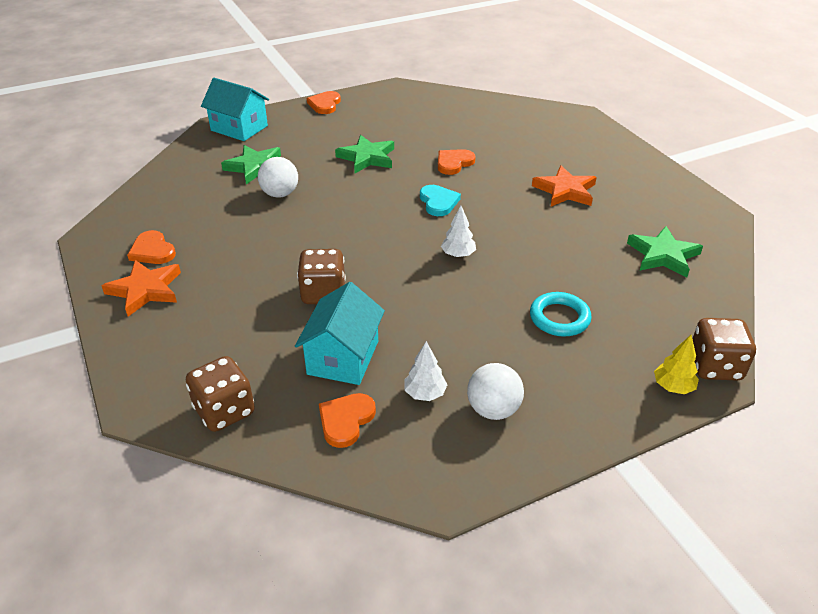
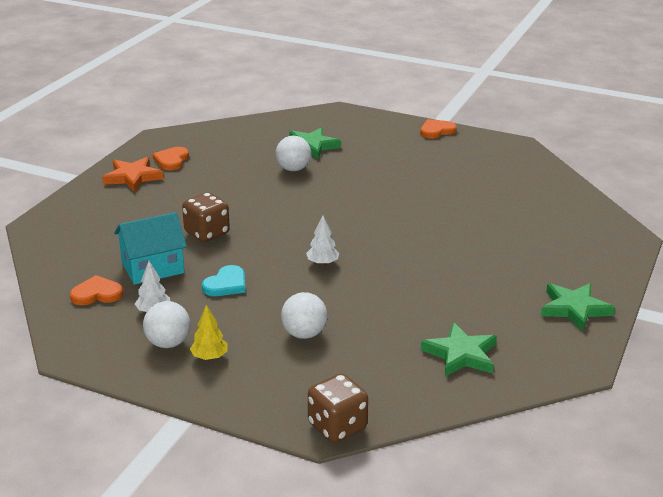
camera: 50 degrees right, 10 degrees down
brown dice [186,356,255,432] -> none
turquoise house [201,78,269,141] -> none
green star [335,135,394,173] -> green star moved to [541,283,615,331]
turquoise heart [420,185,461,216] -> turquoise heart moved to [202,265,246,296]
orange heart [438,149,476,175] -> none
turquoise ring [530,292,592,337] -> white ball [281,292,327,339]
orange star [532,165,597,207] -> none
yellow tree [654,335,699,394] -> yellow tree moved to [190,304,228,360]

